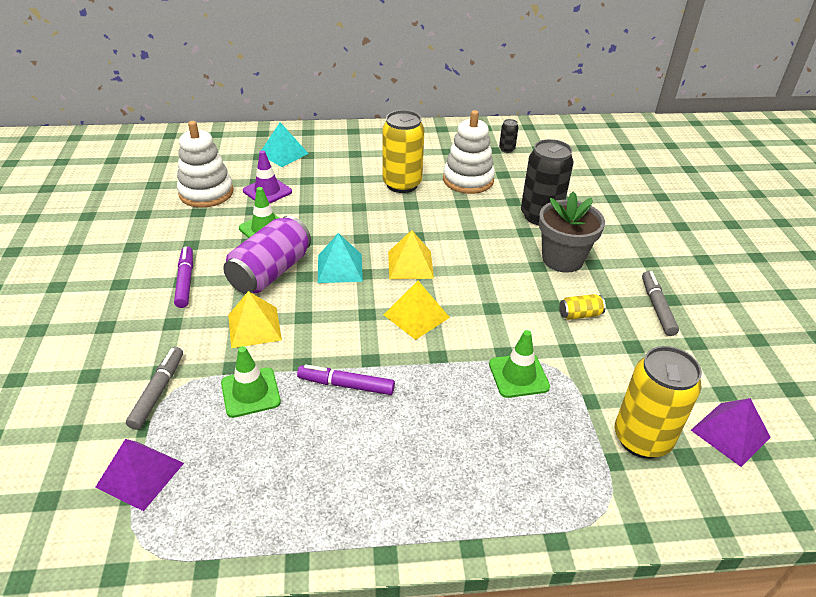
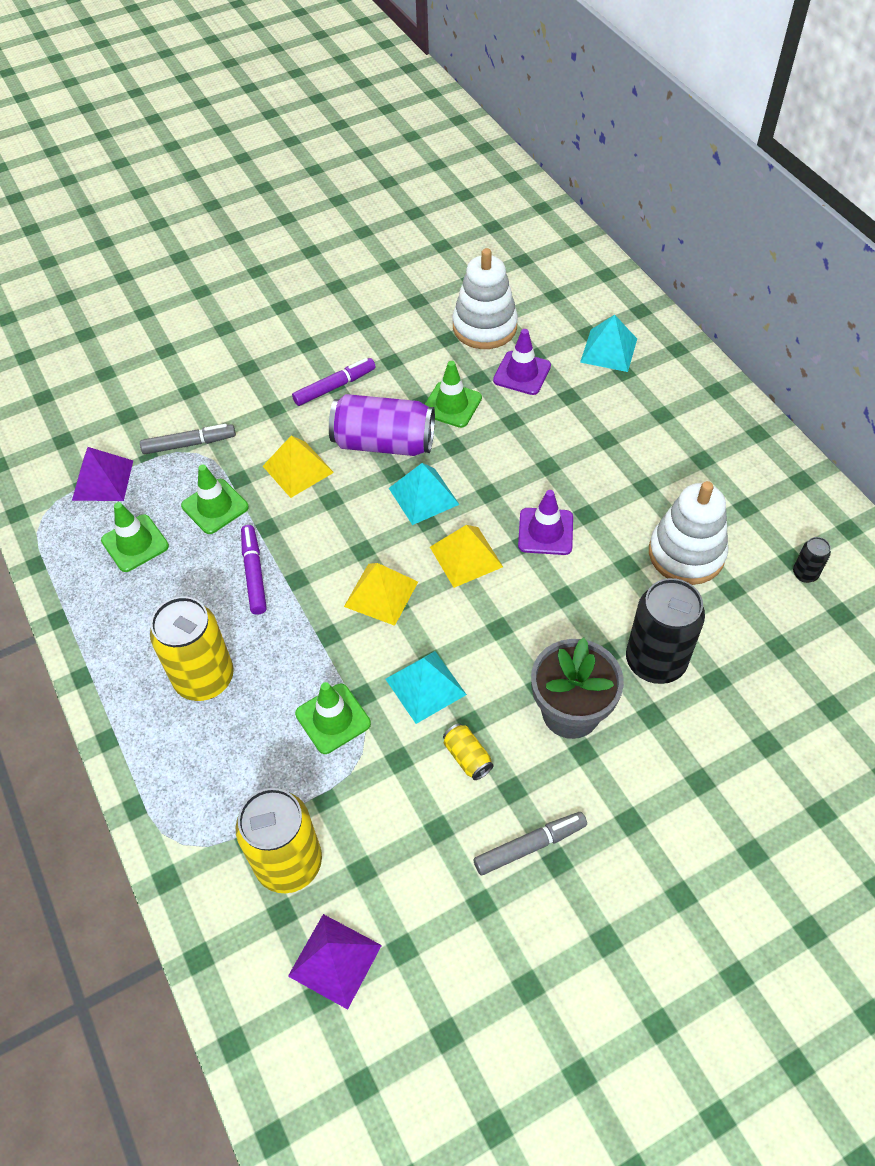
camera: 70 degrees right, 15 degrees up
yellow can [383,110,424,193] -> yellow can moved to [150,596,234,701]
none -> green traffic cone [101,502,169,572]
none -> turquoise pyramid [386,651,467,724]
none -> purple traffic cone [518,490,573,555]

